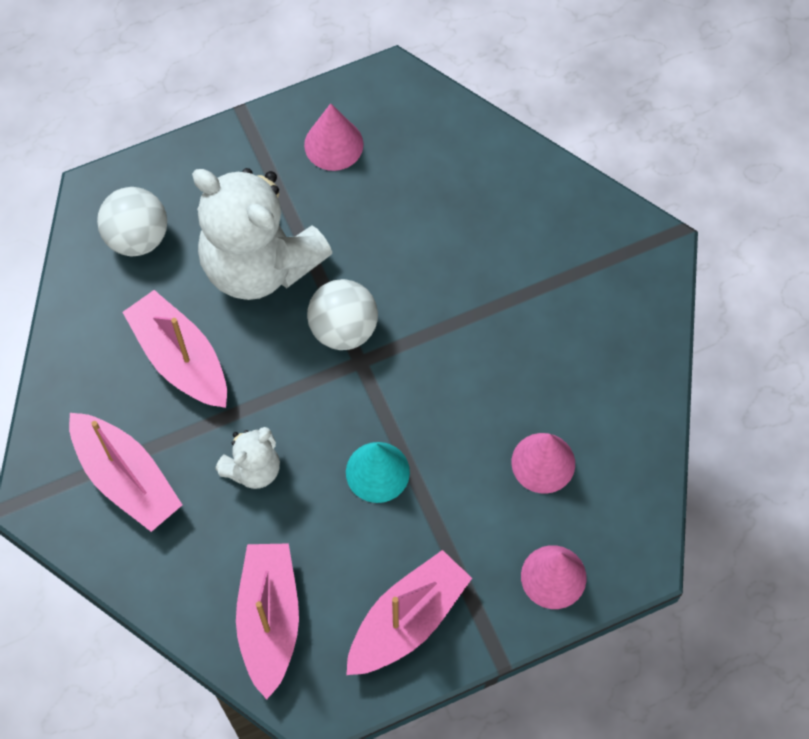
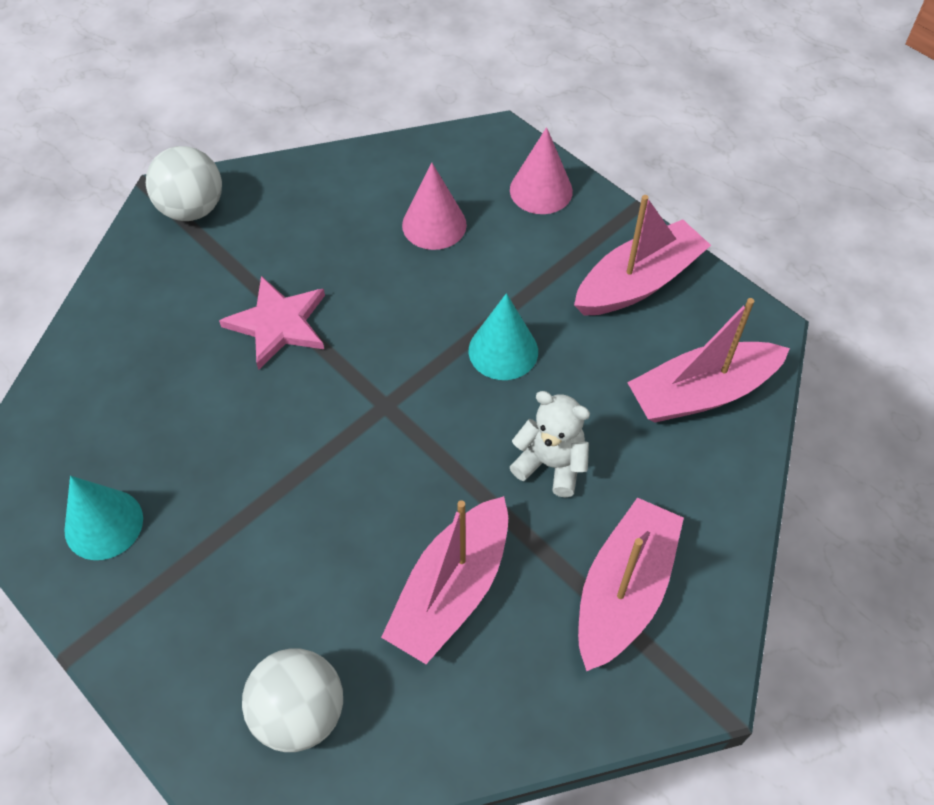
camera: 110 degrees left, 10 degrees down
white teddy bear [192,168,332,300] -> none
pink cone [304,103,363,171] -> turquoise cone [64,476,143,560]
white ball [307,279,378,350] -> white ball moved to [146,146,222,221]
pink boat [346,550,472,675] -> pink boat turned 120 degrees clockwise [574,195,711,316]
none -> pink star [219,276,325,370]

